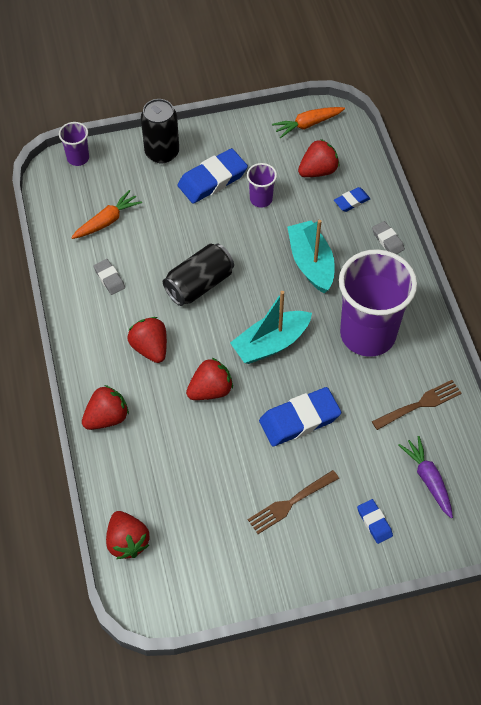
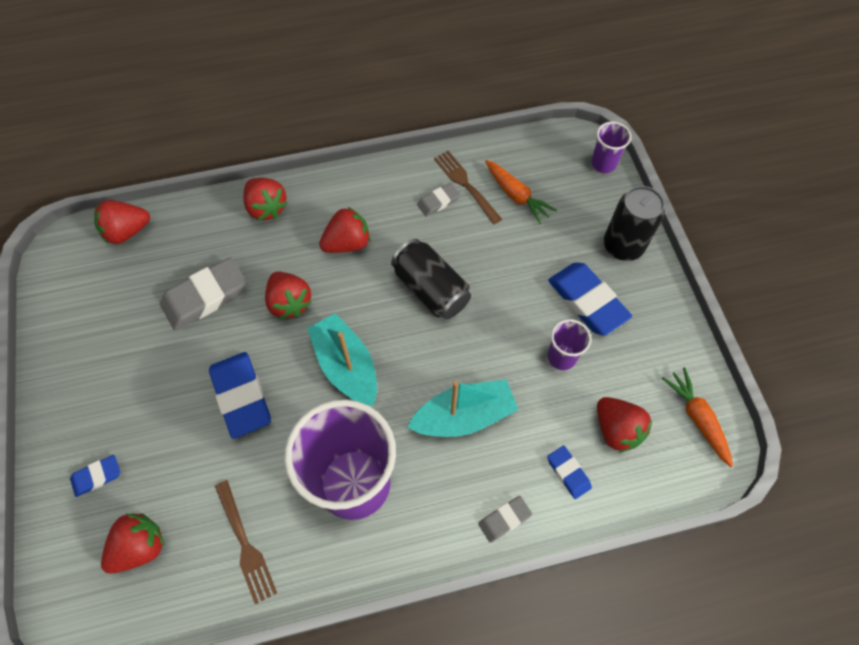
camera: 90 degrees right, 5 degrees up
brown fork [248,470,339,534] -> brown fork moved to [434,151,502,224]
purple carrot [399,436,453,518] -> red strawberry [101,513,164,573]
none -> grey eraser [160,257,247,330]

